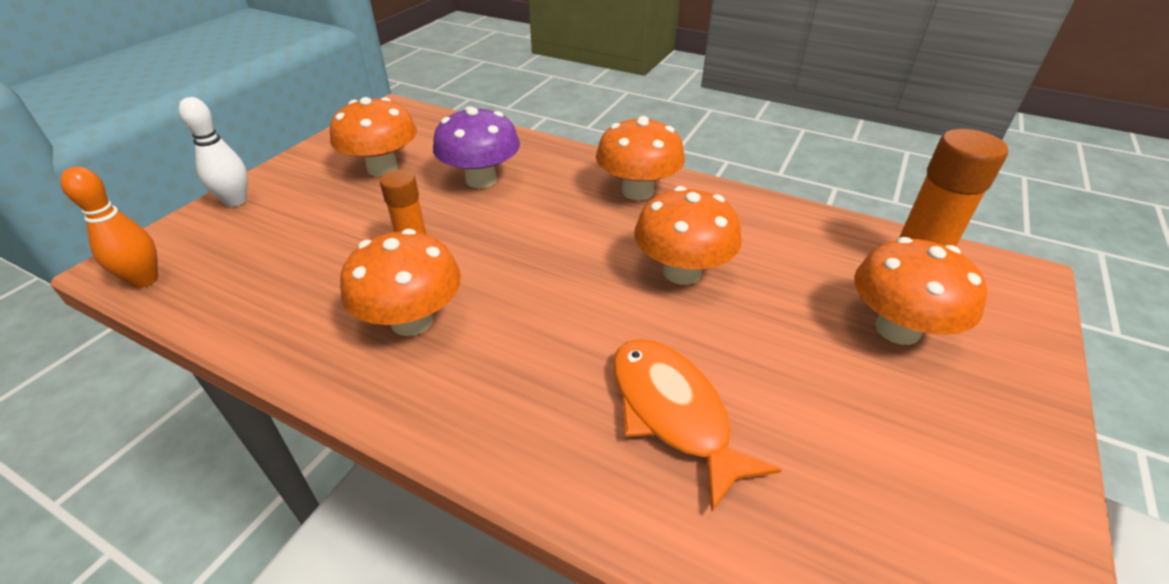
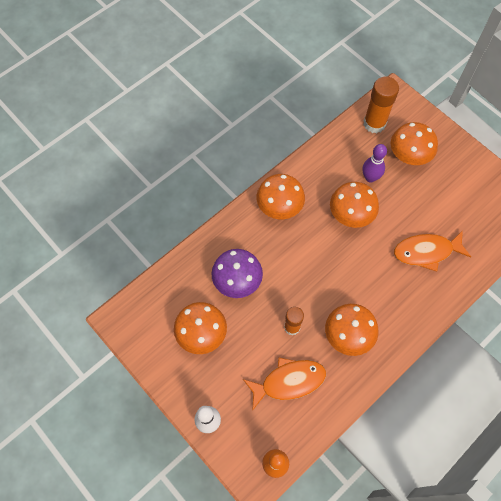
camera: 70 degrees left, 25 degrees up
none -> orange fish [243,358,326,411]
none -> purple bowling pin [363,144,387,182]

